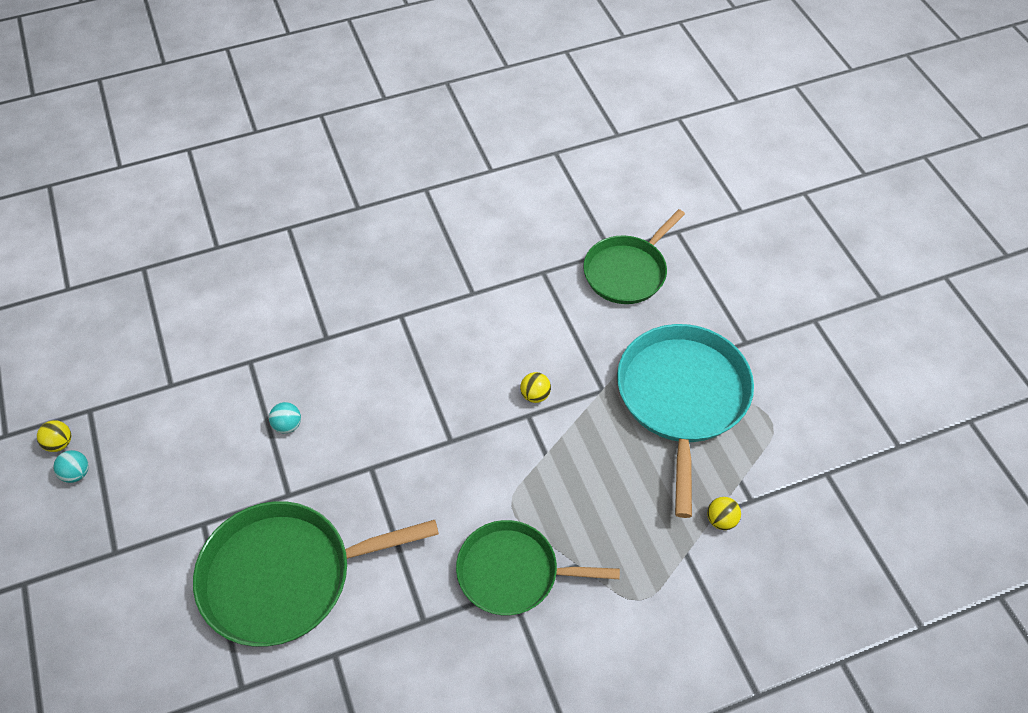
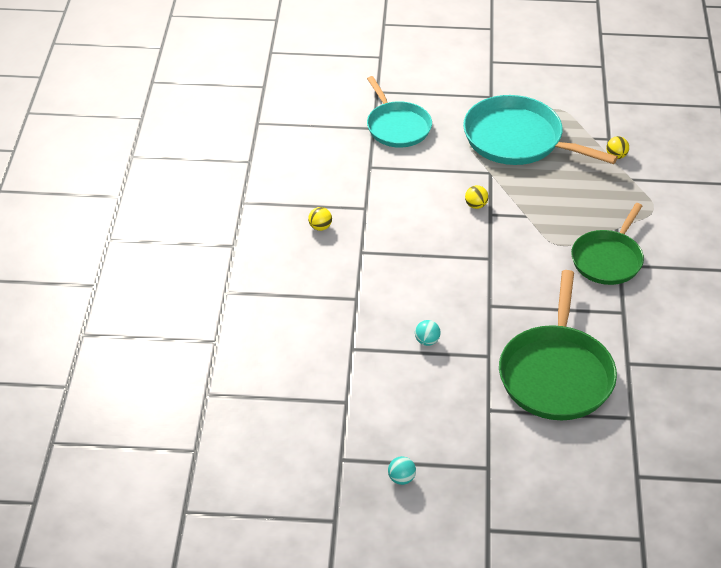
camera: 65 degrees left, 10 degrees down
yellow ball [37,420,71,452] -> yellow ball moved to [308,207,332,231]
green pan [583,209,685,304] -> turquoise pan [367,76,432,148]

